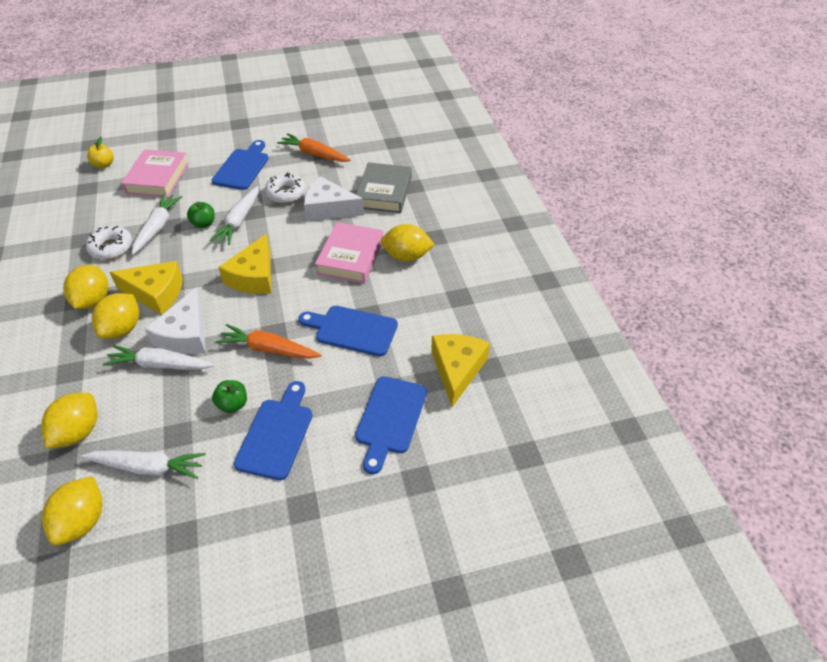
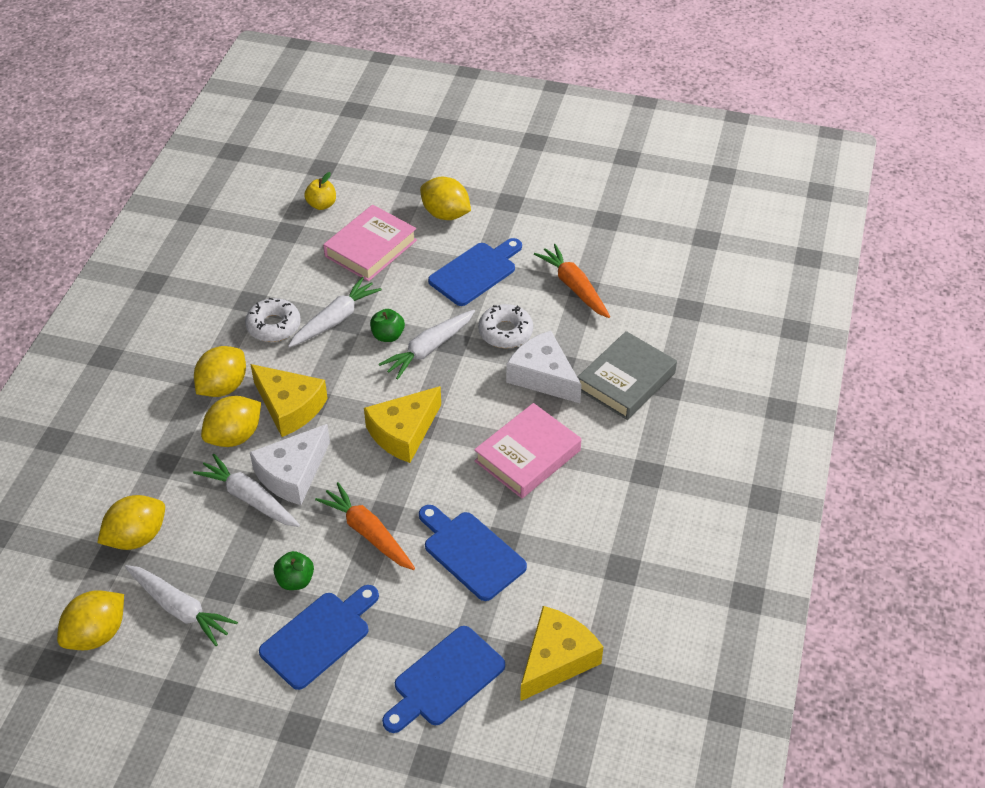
camera: 30 degrees right, 0 degrees up
yellow lemon [381,224,435,262] -> yellow lemon moved to [420,177,471,220]

